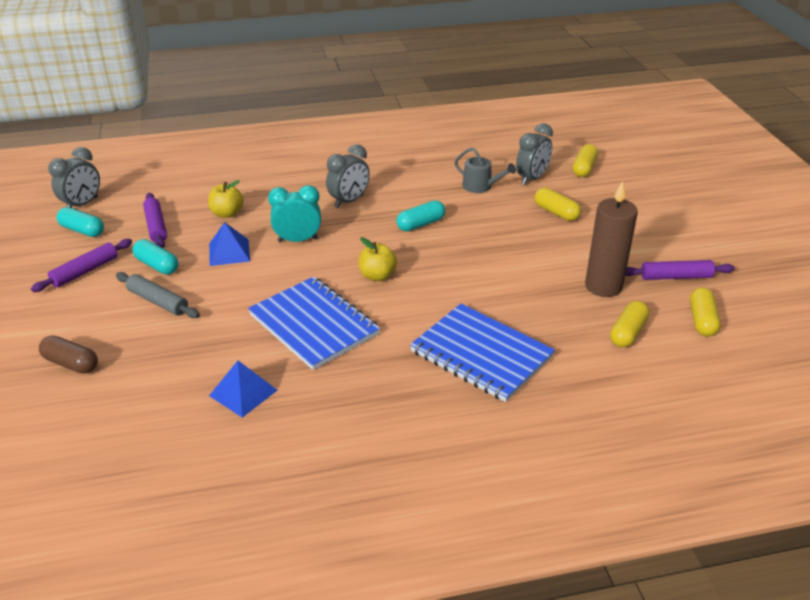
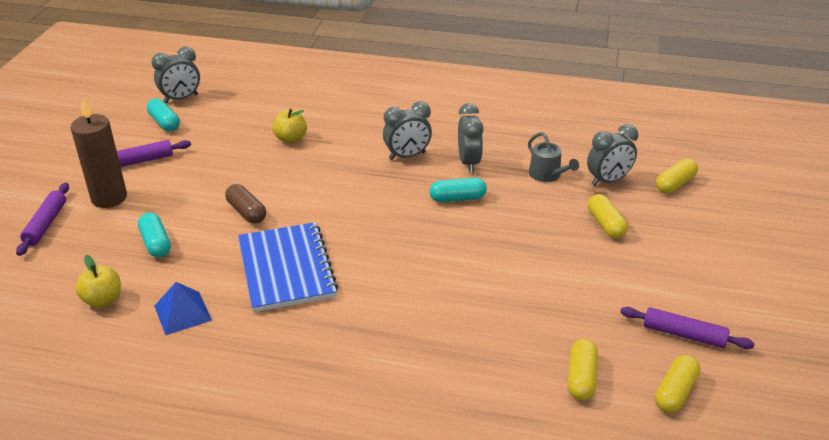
camera: 25 degrees right, 0 degrees up
brown capsule [39,335,98,374] -> brown capsule moved to [225,184,266,224]
grey rolling pin [116,272,200,318] -> none
turquoise capsule [132,239,179,274] -> turquoise capsule moved to [138,212,171,258]
purple rolling pin [143,193,167,248] -> purple rolling pin moved to [16,183,69,256]
blue pyramid [209,222,250,266] -> none
turquoise clock [268,185,321,242] -> none
yellow apple [358,237,397,281] -> yellow apple moved to [75,255,121,307]
blue notebook [410,304,555,402] -> none
brown candle [585,181,638,297] -> brown candle moved to [71,99,127,208]
yellow capsule [610,301,649,348] -> yellow capsule turned 45 degrees counterclockwise [568,339,598,400]
none -> grey clock [458,103,483,173]

